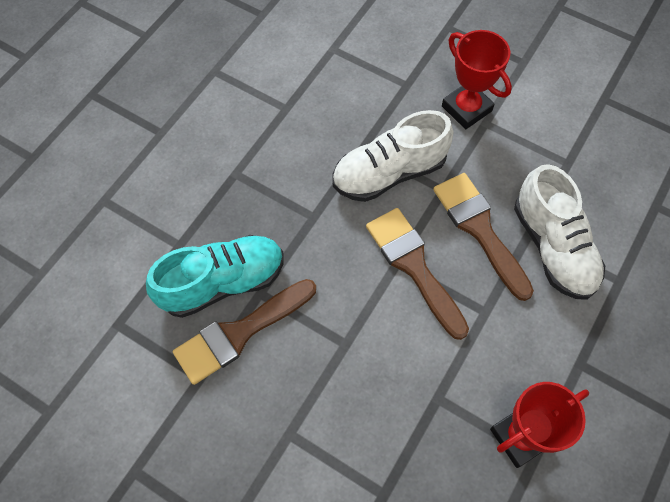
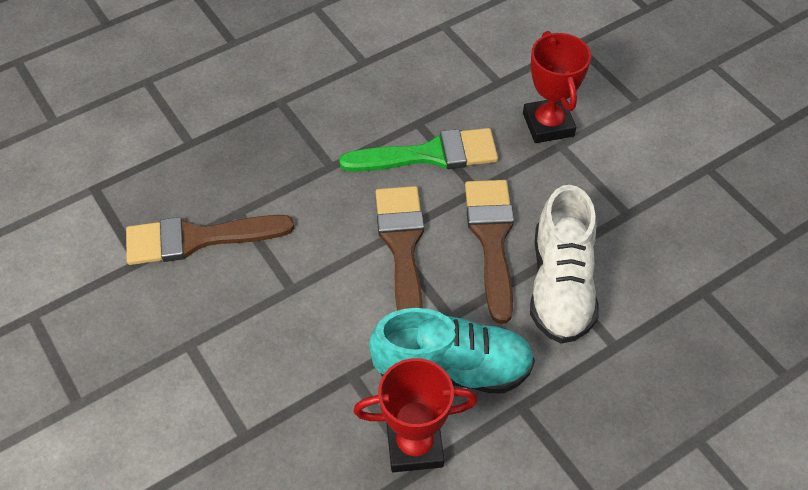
camera: 25 degrees right, 10 degrees down
turquoise shoe [146,235,284,318] -> turquoise shoe moved to [369,308,535,394]
white shoe [333,110,453,202] -> green brush [339,128,498,172]

